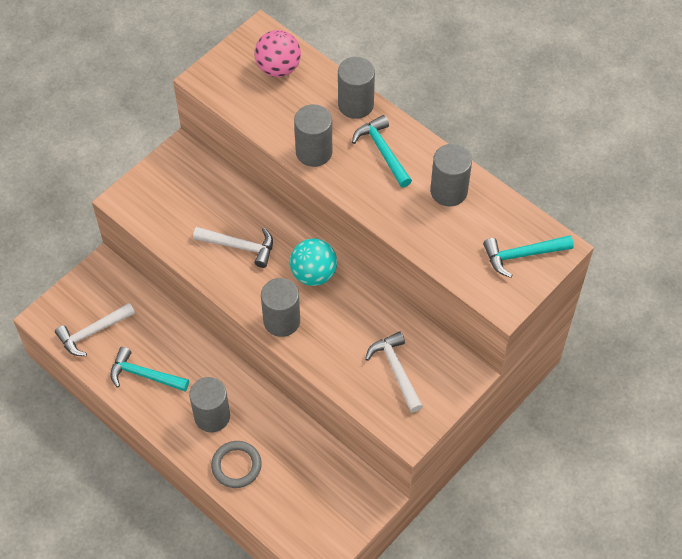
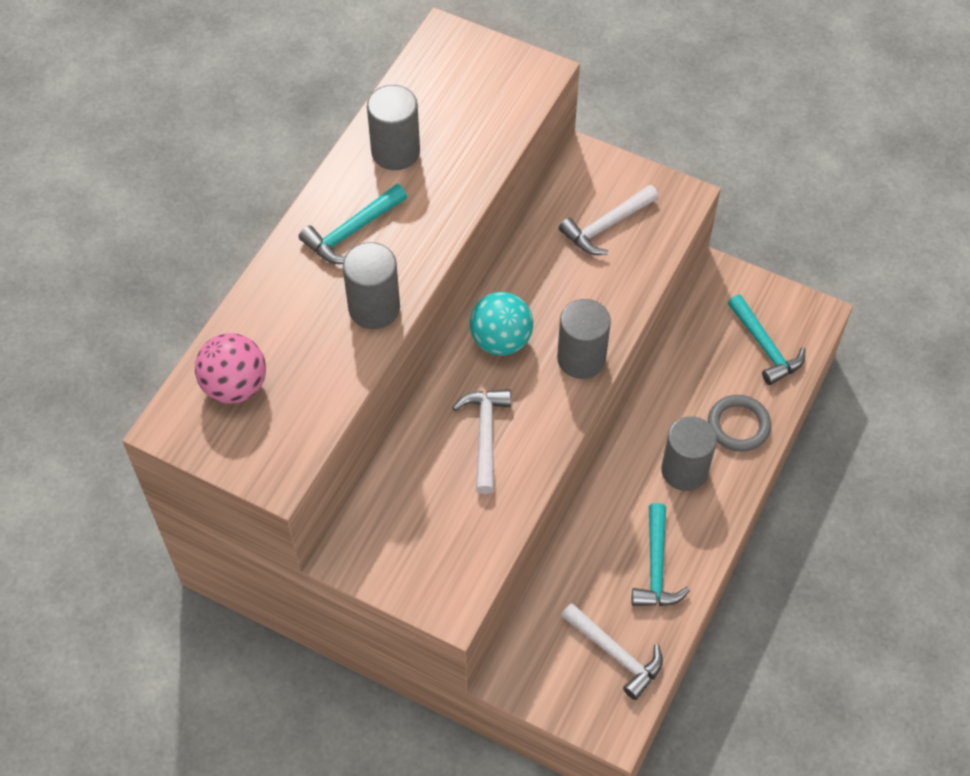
camera: 105 degrees left, 0 degrees up
grey cylinder [338,57,375,119] -> none
turquoise hammer [483,235,574,278] -> turquoise hammer moved to [728,295,805,385]

